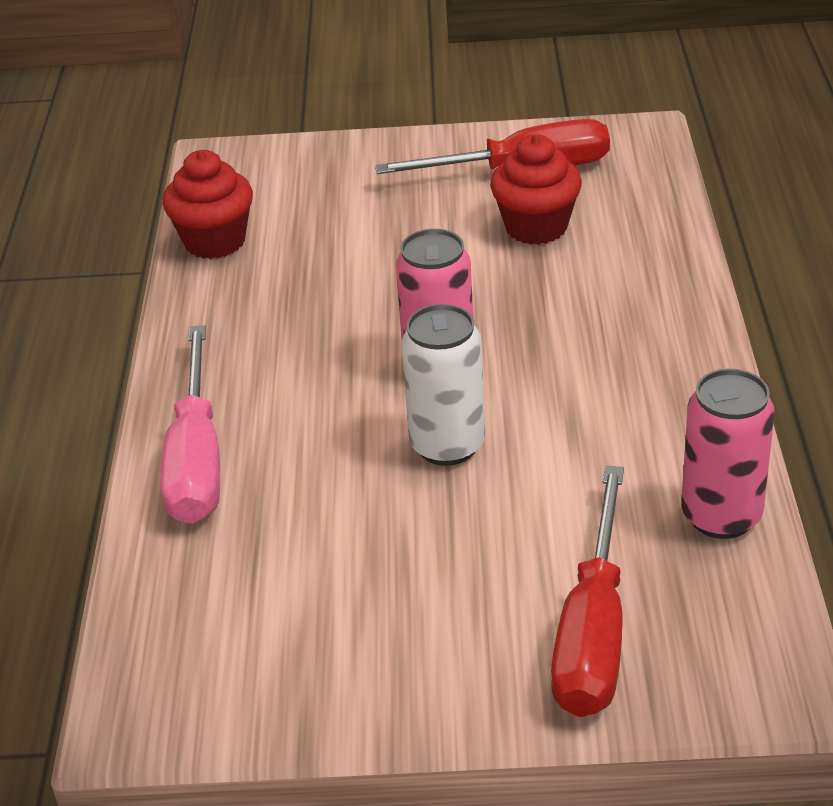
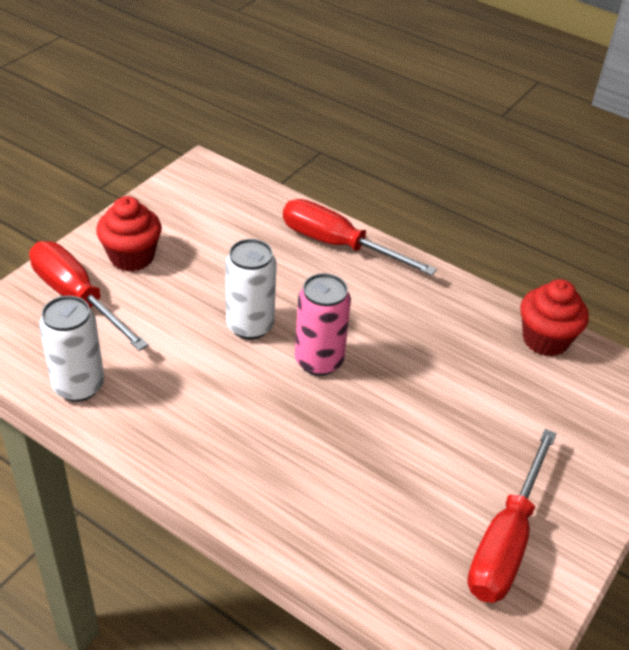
camera: 120 degrees right, 5 degrees up
pink screwdriver [160,325,220,524] -> red screwdriver [283,199,437,276]
red cupcake [490,134,582,245] -> red cupcake moved to [96,196,162,272]
pink can [681,369,775,539] -> white can [39,296,104,402]

